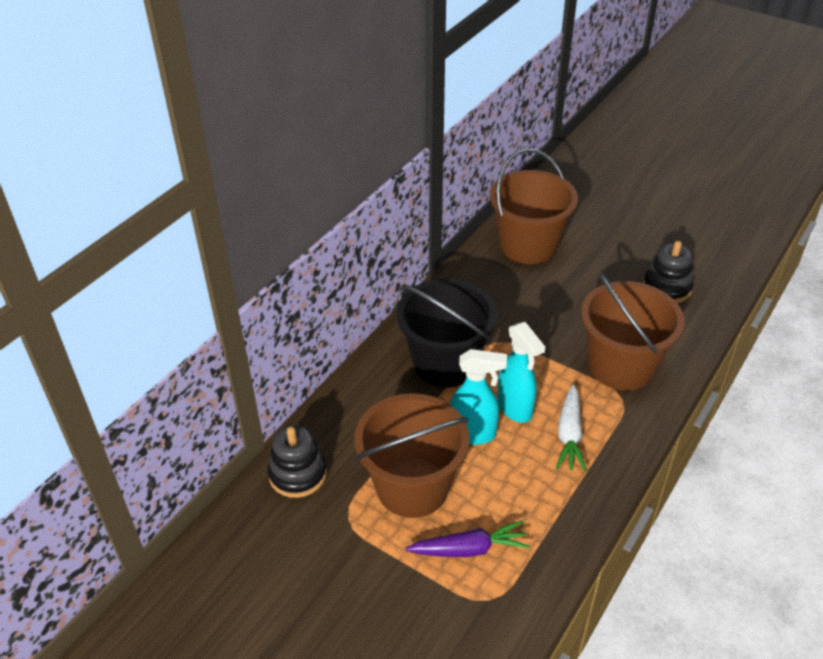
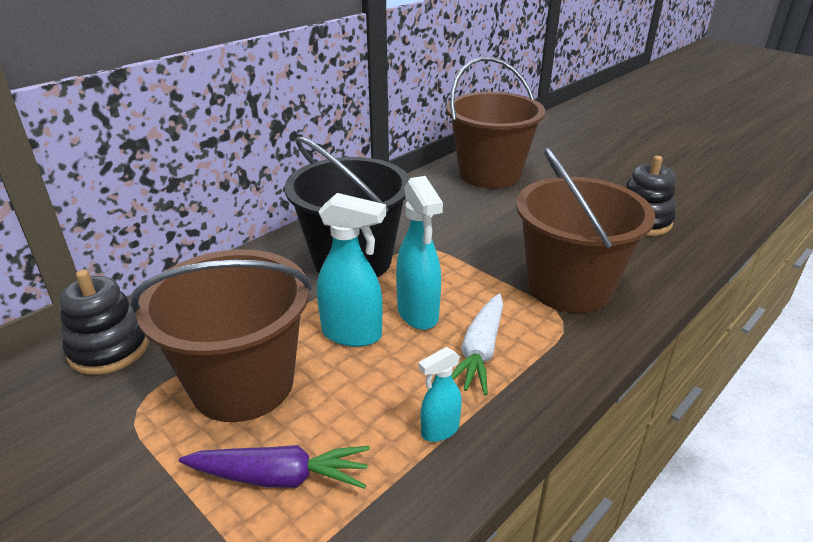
camera: 10 degrees right, 10 degrees down
none -> turquoise spray bottle [418,347,462,442]

